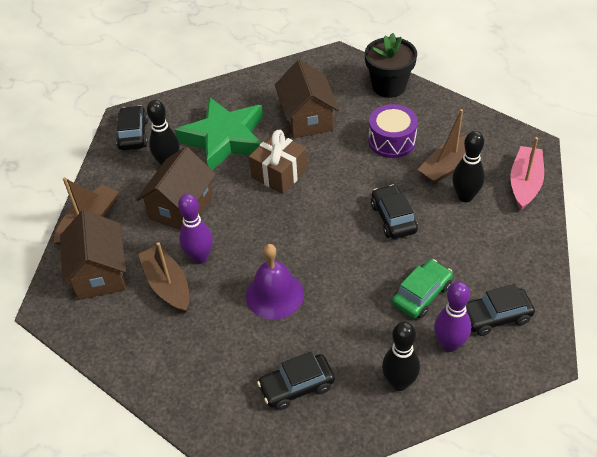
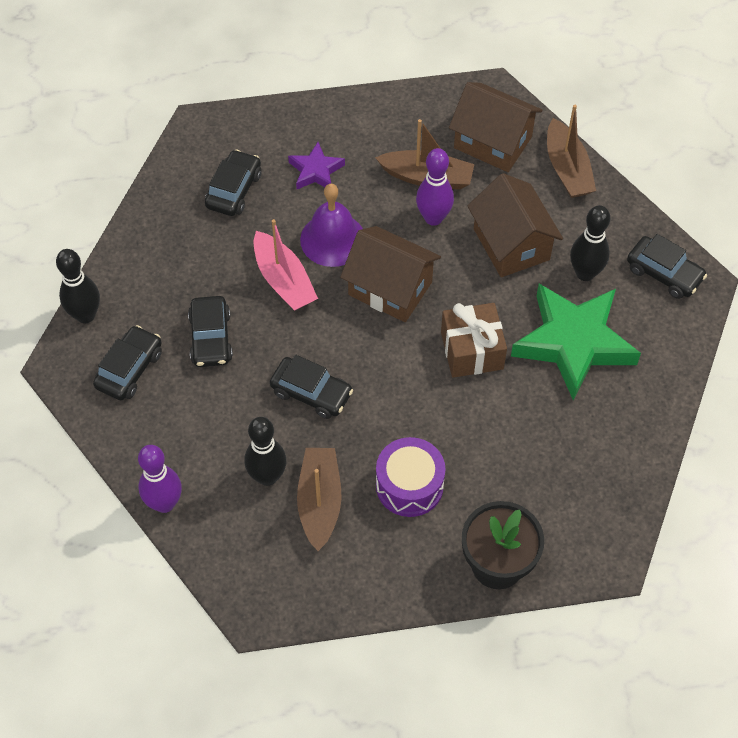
camera: 130 degrees right, 10 degrees up
brown house [275,60,339,138] -> brown house moved to [340,226,441,322]
black bowling pin [382,322,420,391] -> black bowling pin moved to [56,249,100,323]
green car [392,259,453,319] -> black car [188,296,233,367]
purple bowling pin [434,282,471,352] -> purple bowling pin moved to [138,445,182,513]
pink boat [510,137,544,210] -> pink boat moved to [254,219,318,311]
none -> purple star [288,142,345,189]

